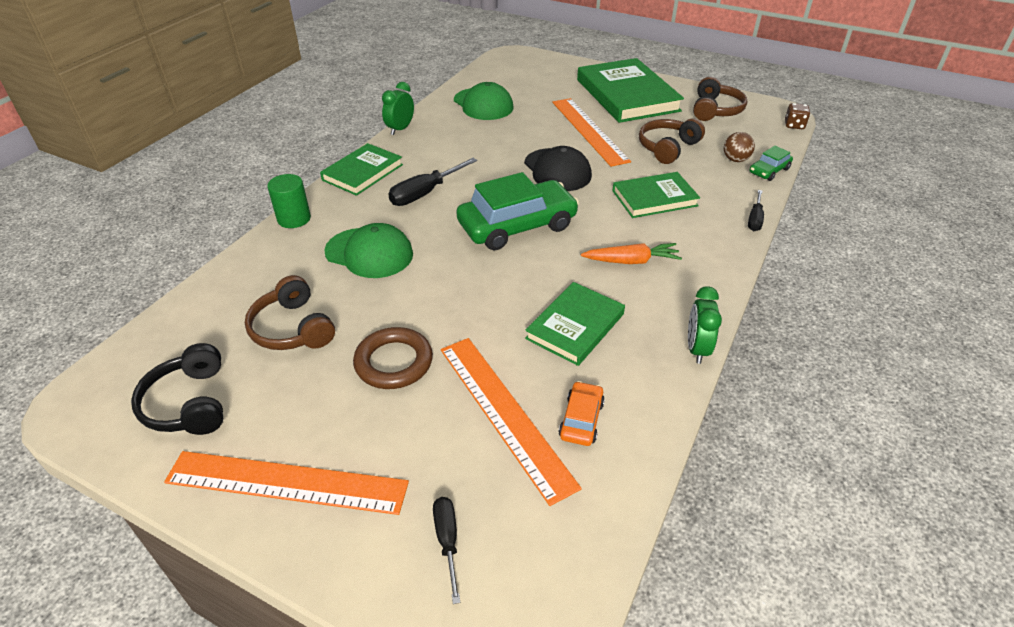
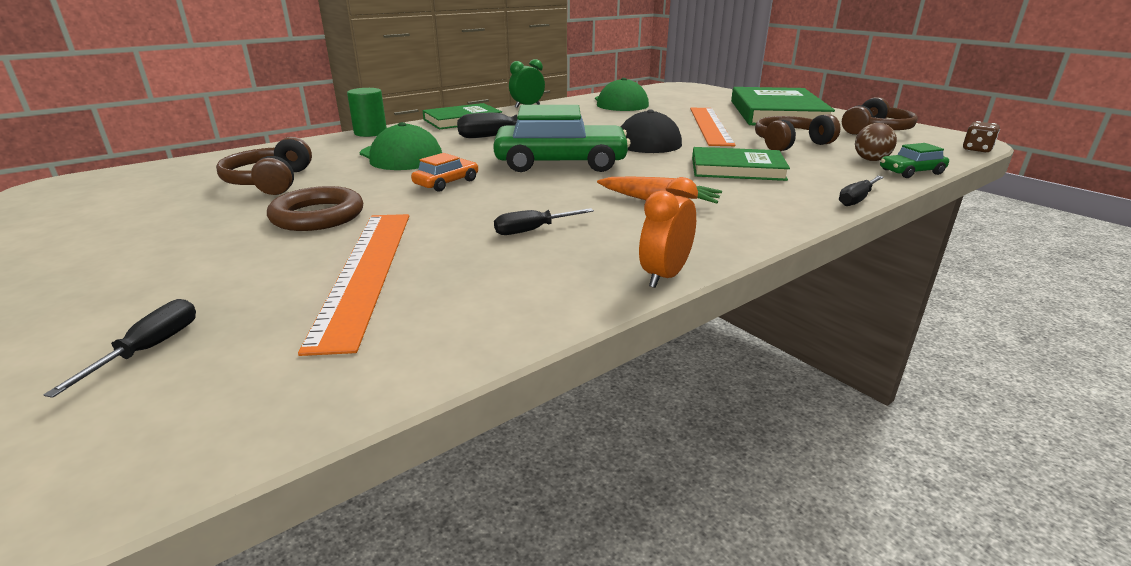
camera: 25 degrees right, 15 degrees down
black headphones [131,343,223,435] -> none
orange ruler [164,451,409,515] -> none
green book [525,282,625,366] -> black screwdriver [494,208,594,235]
orange car [559,381,605,446] -> orange car moved to [411,153,478,192]
green clock [688,286,722,364] -> orange clock [639,177,698,288]

